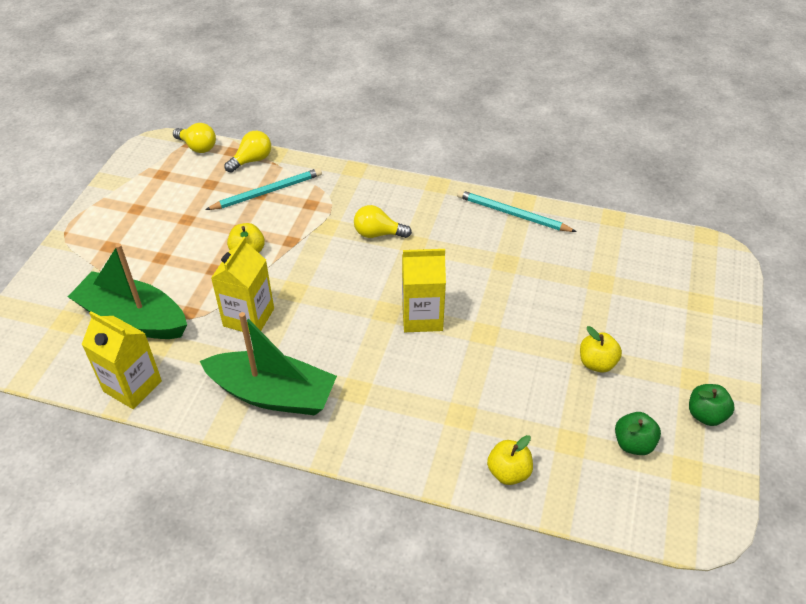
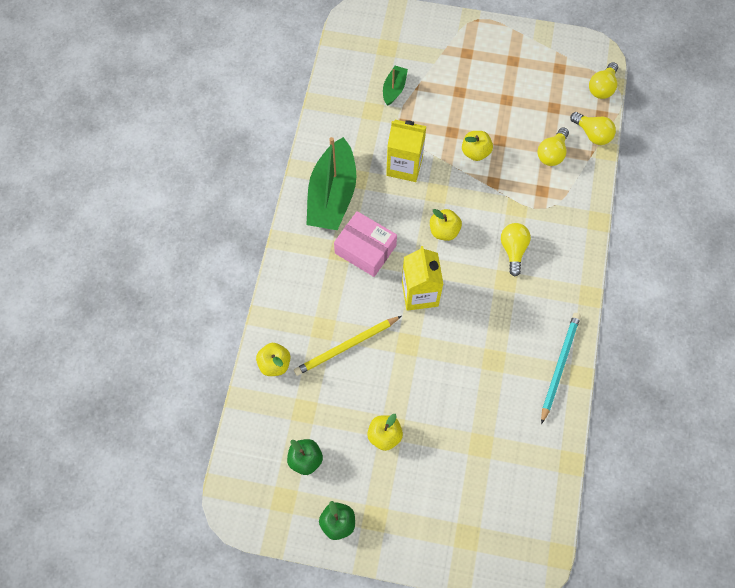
camera: 85 degrees right, 20 degrees up
green boat [68,243,187,339] -> green boat [383,66,408,106], size x0.47
yellow carton [81,311,162,409] -> none
turquoise pencil [205,168,322,210] -> yellow light bulb [538,127,569,166]
none -> yellow pencil [294,316,401,376]
none -> pink box [334,211,397,277]
none -> yellow apple [430,209,462,241]

